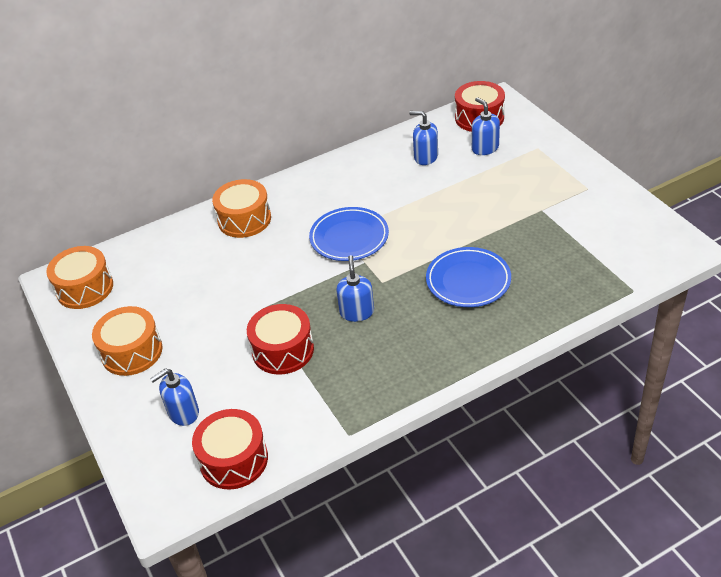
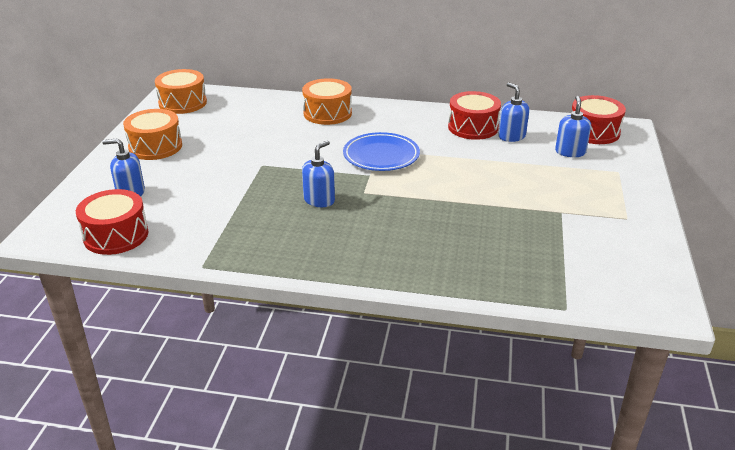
camera: 35 degrees right, 10 degrees down
red drum [247,304,314,374] -> red drum moved to [448,91,501,140]
blue plate [426,247,511,307] -> none

